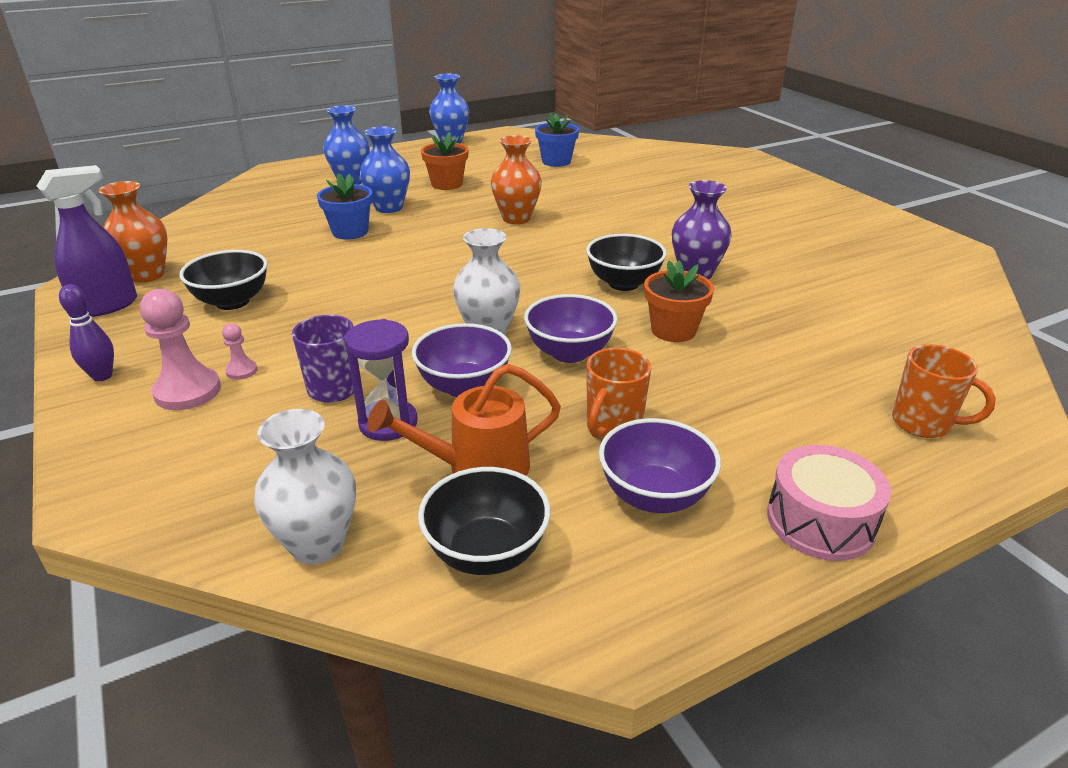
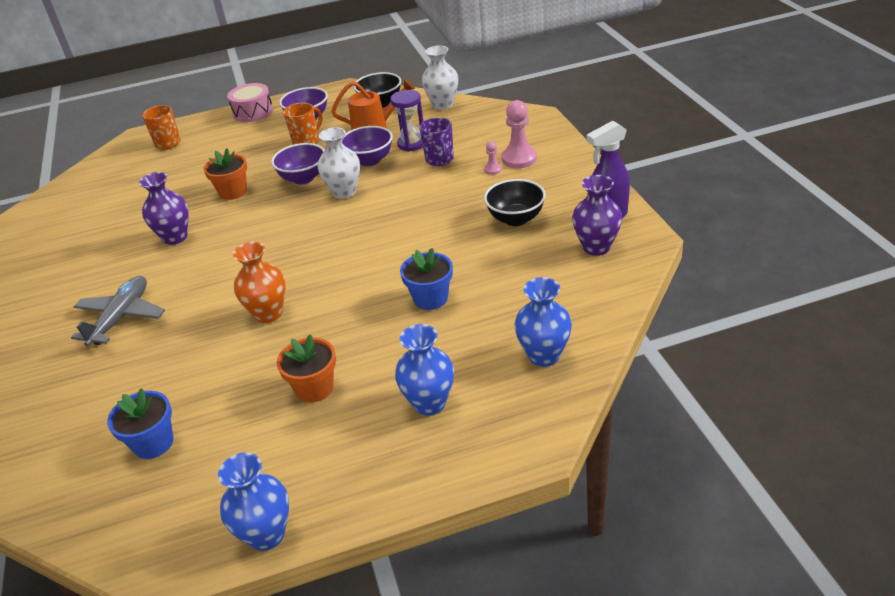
camera: 165 degrees left, 5 degrees up
purple bowling pin [59,284,114,381] -> none
orange vase [99,181,167,283] -> purple vase [572,175,622,256]
blue vase [360,126,410,213] -> blue vase moved to [514,277,572,367]
black bowl [586,234,667,291] -> none
none -> grey plane [71,276,165,346]

